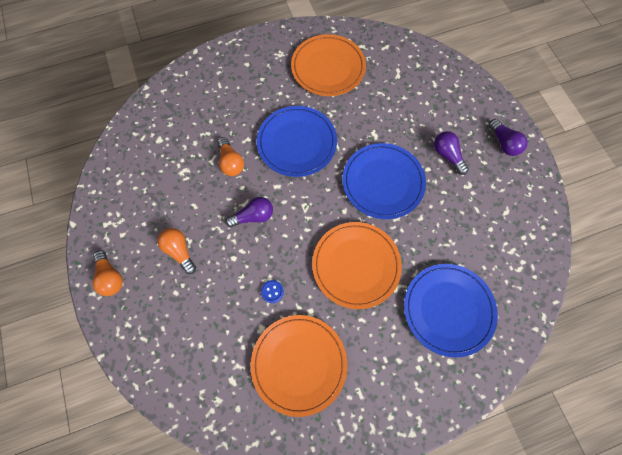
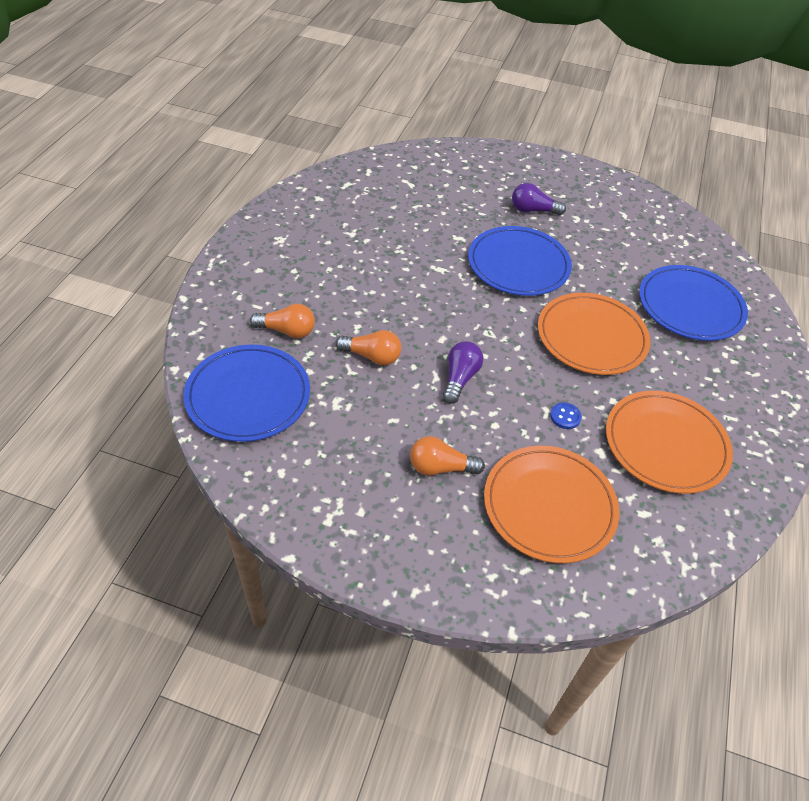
camera: 55 degrees left, 20 degrees down
orange light bulb [93,250,123,296] -> orange light bulb moved to [250,304,315,338]
blue plate [257,106,337,177] -> blue plate moved to [184,345,310,442]
orange plate [291,34,366,96] -> orange plate moved to [484,446,619,563]
purple light bulb [489,119,528,156] -> none

